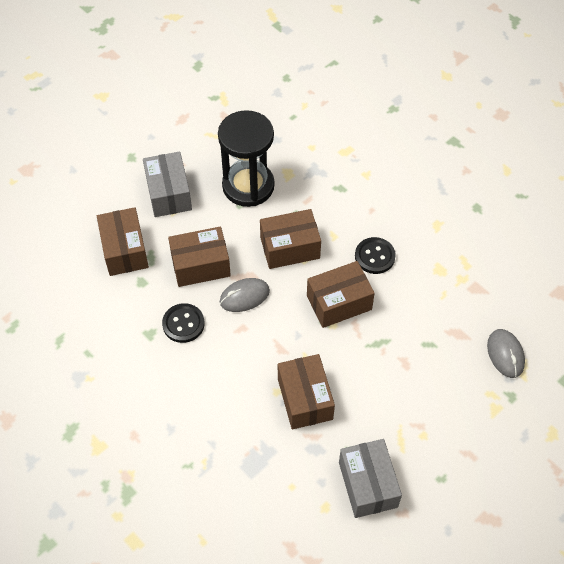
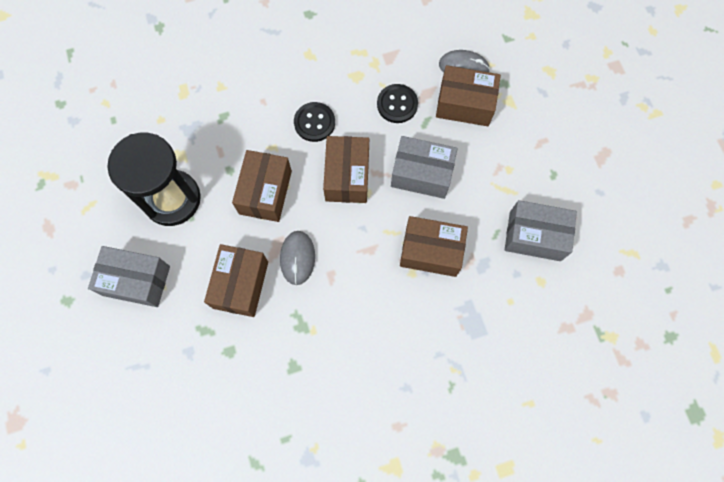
camera: 65 degrees left, 15 degrees up
brown box [97,207,149,276] -> brown box moved to [436,65,501,126]
black button [162,303,204,343] -> black button moved to [377,84,418,123]
none -> grey box [391,136,457,199]

